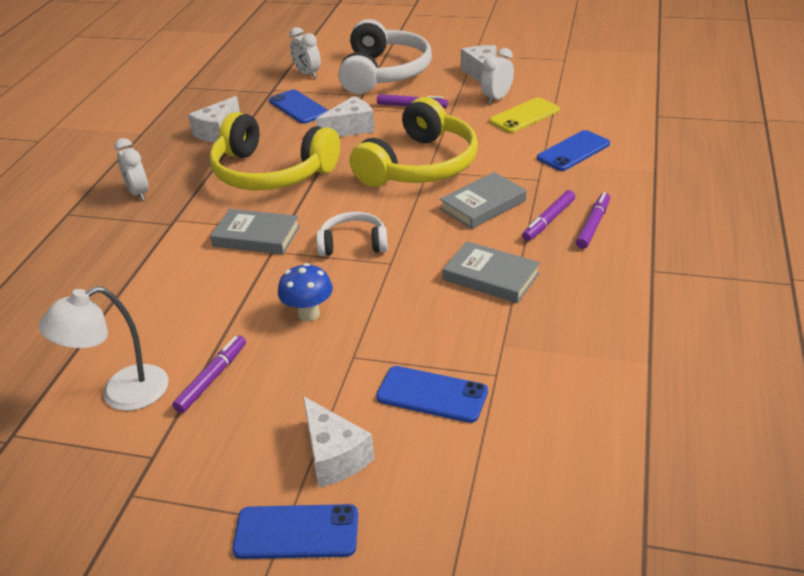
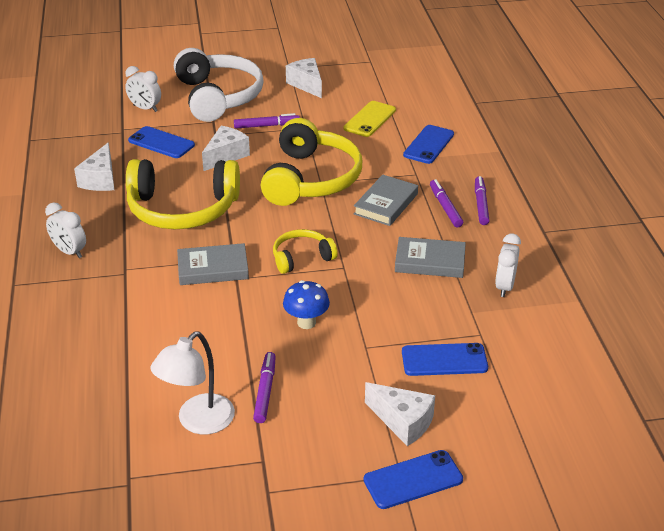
camera: 25 degrees left, 0 degrees up
white headphones [316,212,388,256] -> yellow headphones [273,229,338,274]
white clock [481,48,514,104] -> white clock moved to [495,234,521,297]
purple marker [522,190,575,241] -> purple marker turned 150 degrees clockwise [430,179,463,227]

